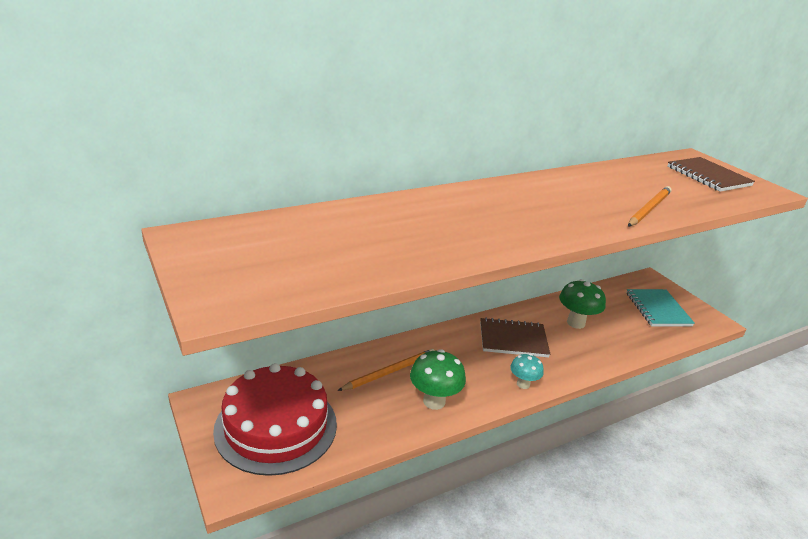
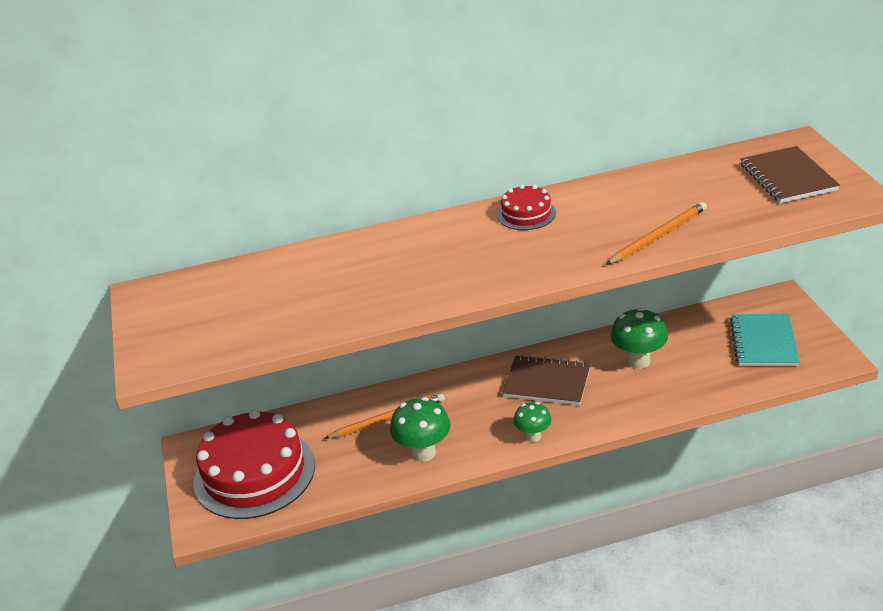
camera: 20 degrees right, 5 degrees up
turquoise mushroom [510,354,544,389] -> green mushroom [514,402,552,442]
none -> red cake [497,185,556,230]

